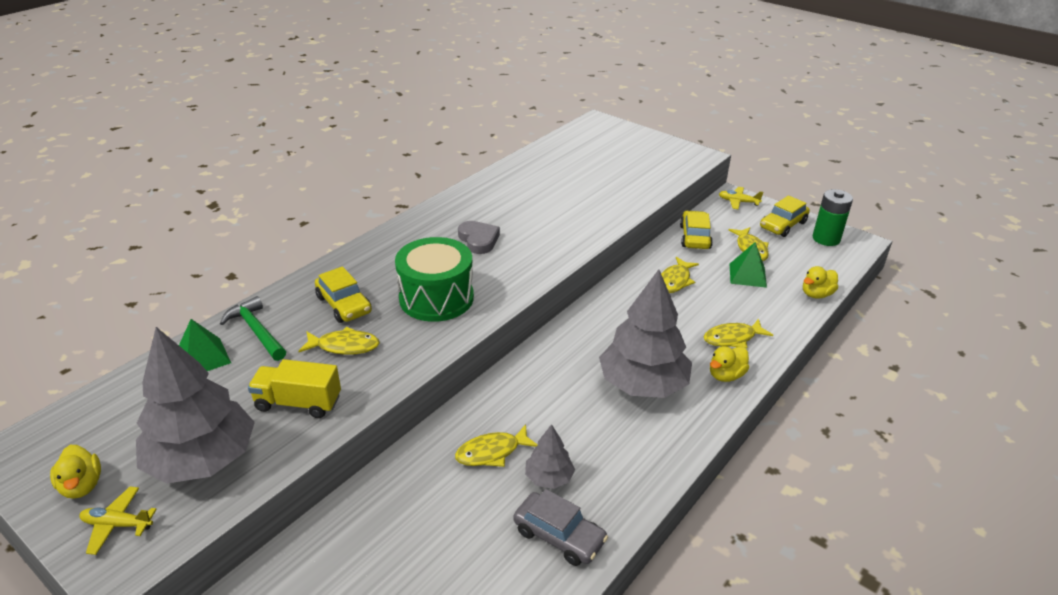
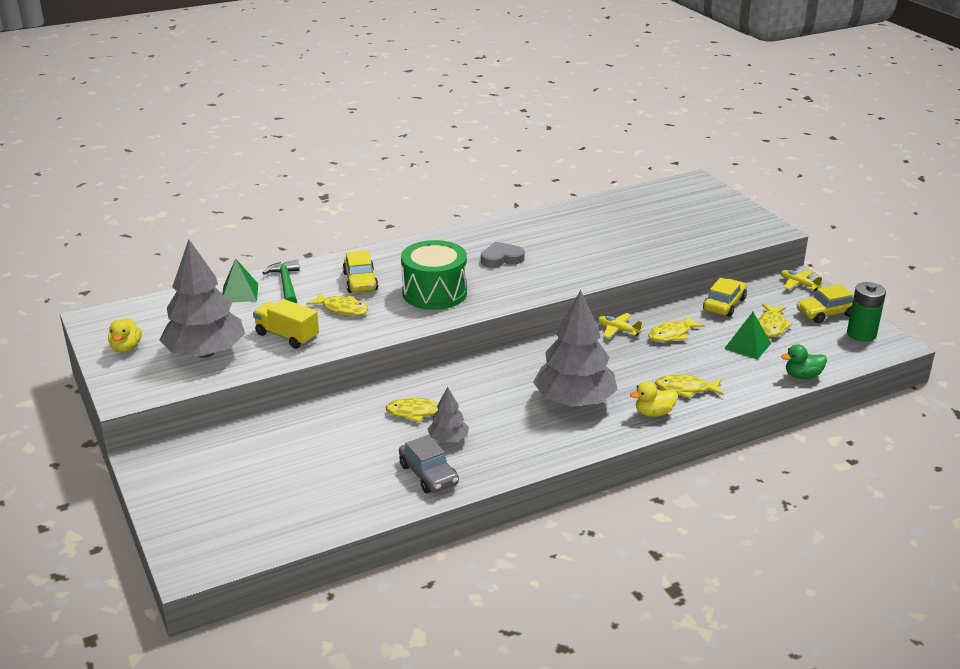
camera: 25 degrees right, 5 degrees down
yellow plane [80,487,157,555] -> yellow plane moved to [598,313,643,338]
grey heart [458,221,500,254] -> grey heart turned 105 degrees counterclockwise [481,242,525,268]
yellow duck [803,266,838,298] -> green duck [781,344,827,379]

